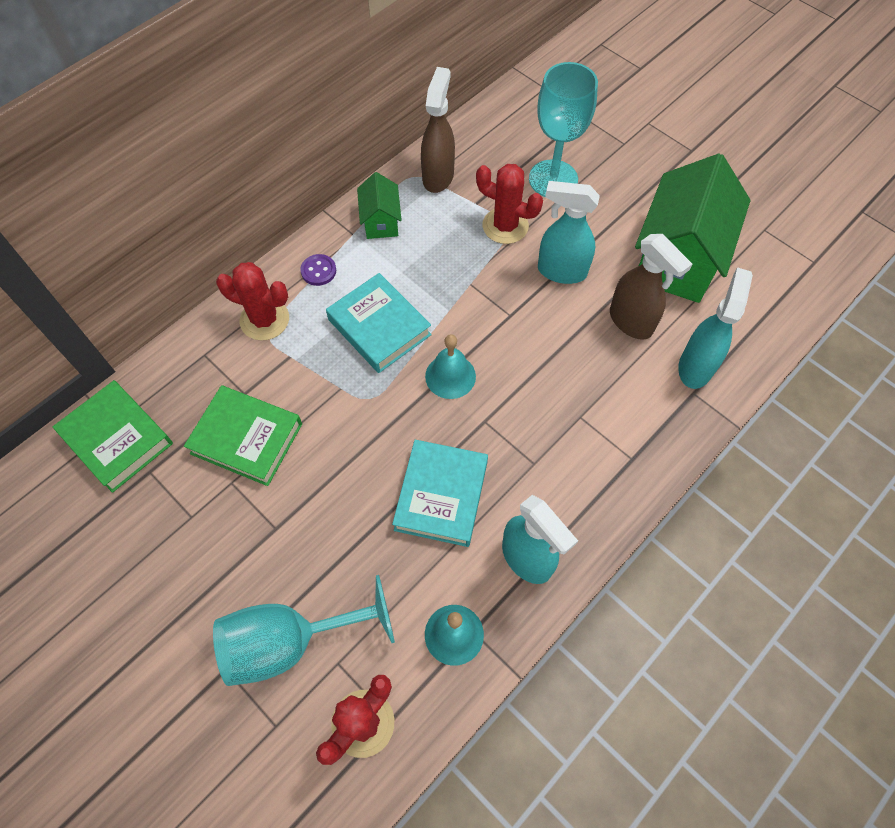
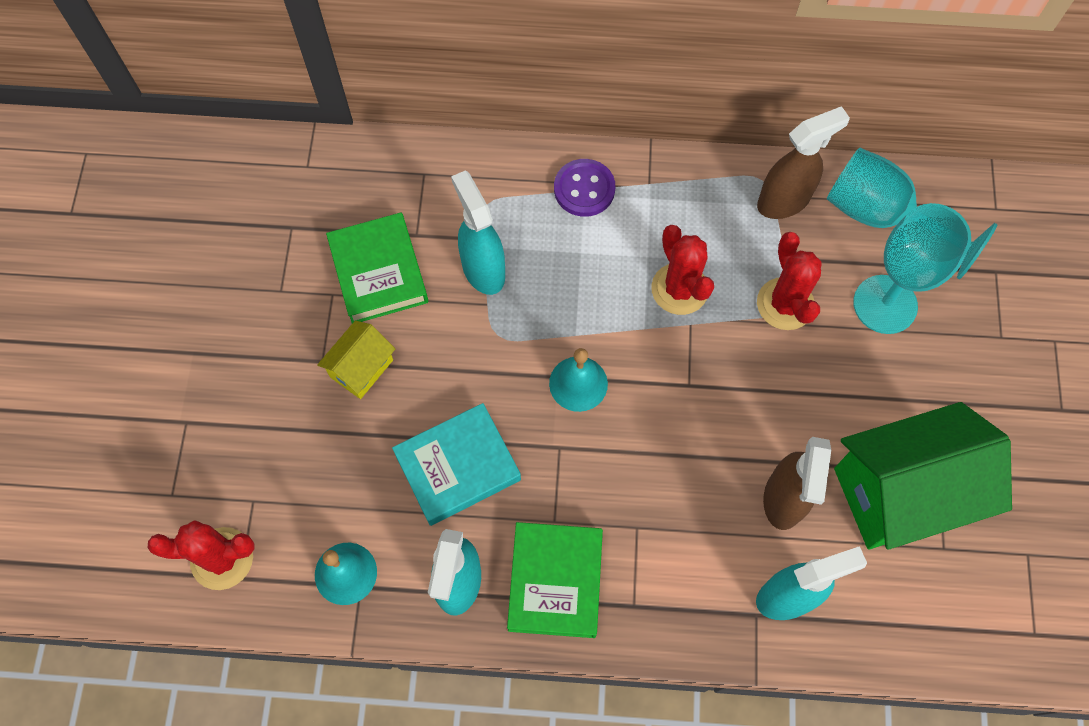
camera: 50 degrees right, 5 degrees up
green book [53,380,173,493] -> green book moved to [507,522,603,638]
turquoise goblet [213,575,395,686] -> turquoise goblet moved to [827,147,997,279]
red cactus [216,262,289,341] -> red cactus moved to [651,225,714,315]
purple button [300,254,336,286] -> purple button [554,159,615,217], size x1.50
turquoise book [326,273,432,373] -> none
green house [357,172,402,239] -> none
turquoise spray bottle [538,181,600,284] -> turquoise spray bottle moved to [451,170,505,295]
none -> yellow house [317,321,395,399]

